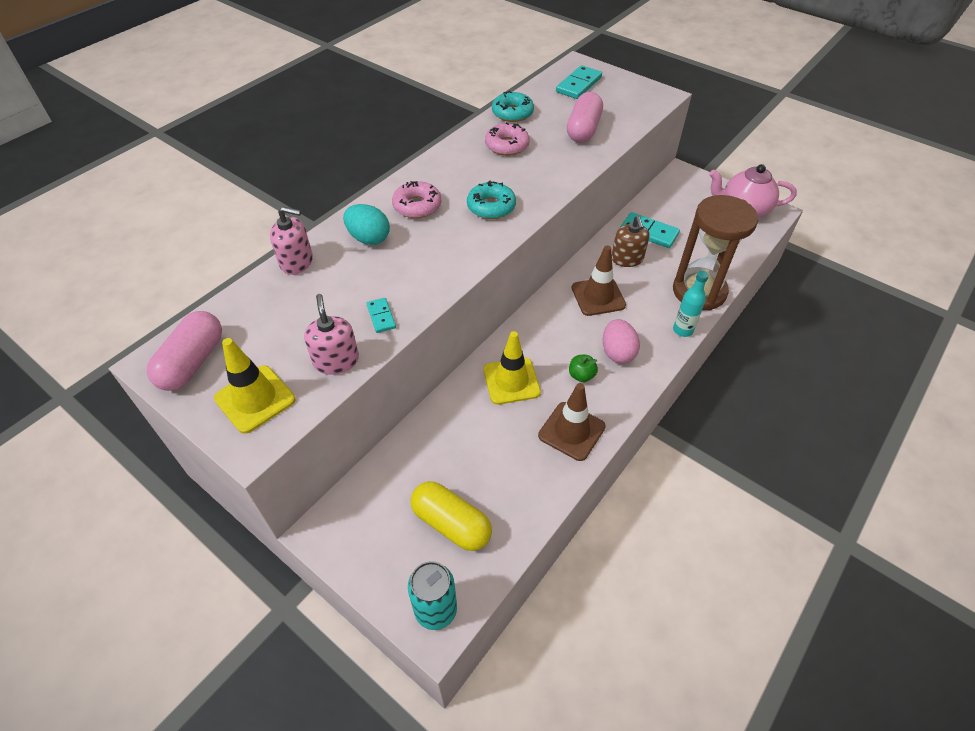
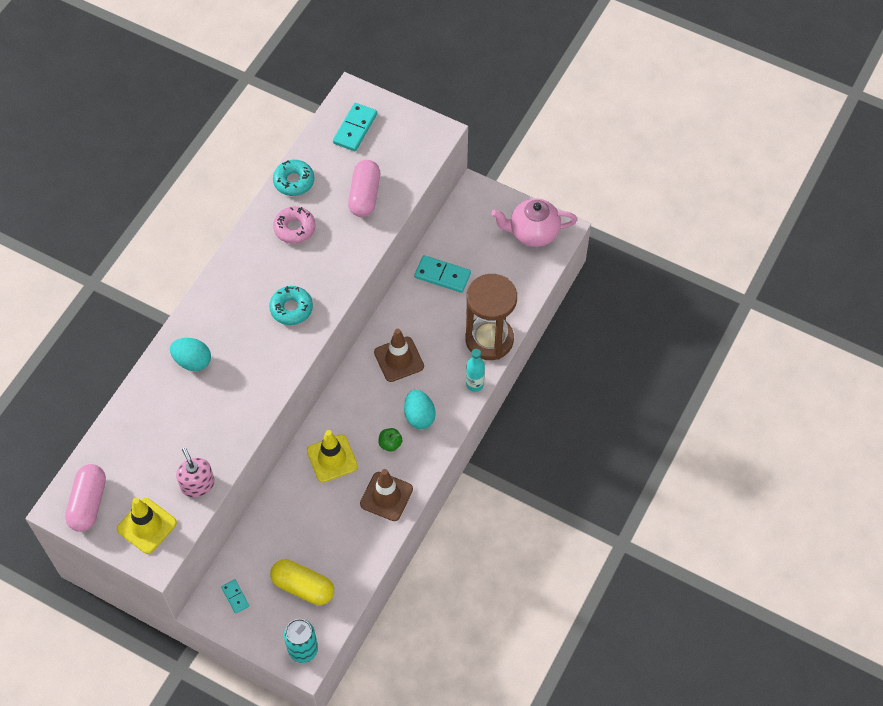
camera: 10 degrees left, 10 degrees up
pink soap dispenser [270,207,313,275] -> none
turquoise domino [367,298,396,333] -> turquoise domino moved to [221,579,249,614]
pink donut [392,181,441,218] -> none
pink egg [603,319,640,364] -> turquoise egg [404,390,436,429]
brown soap dispenser [612,216,650,267] -> none

